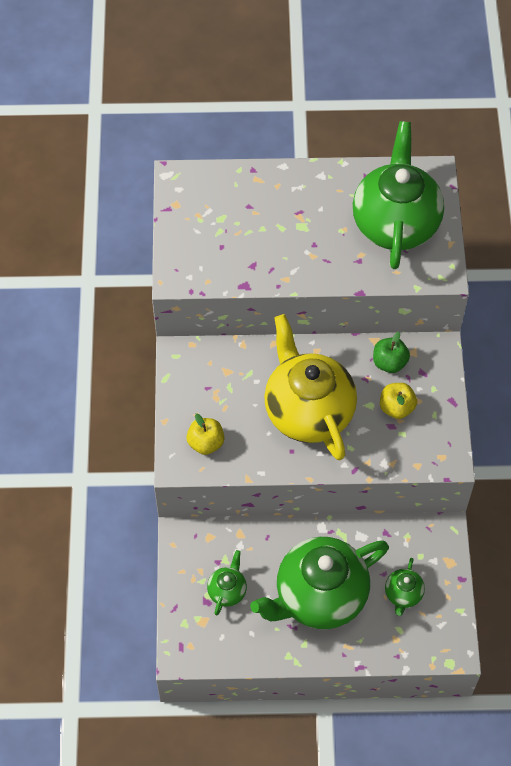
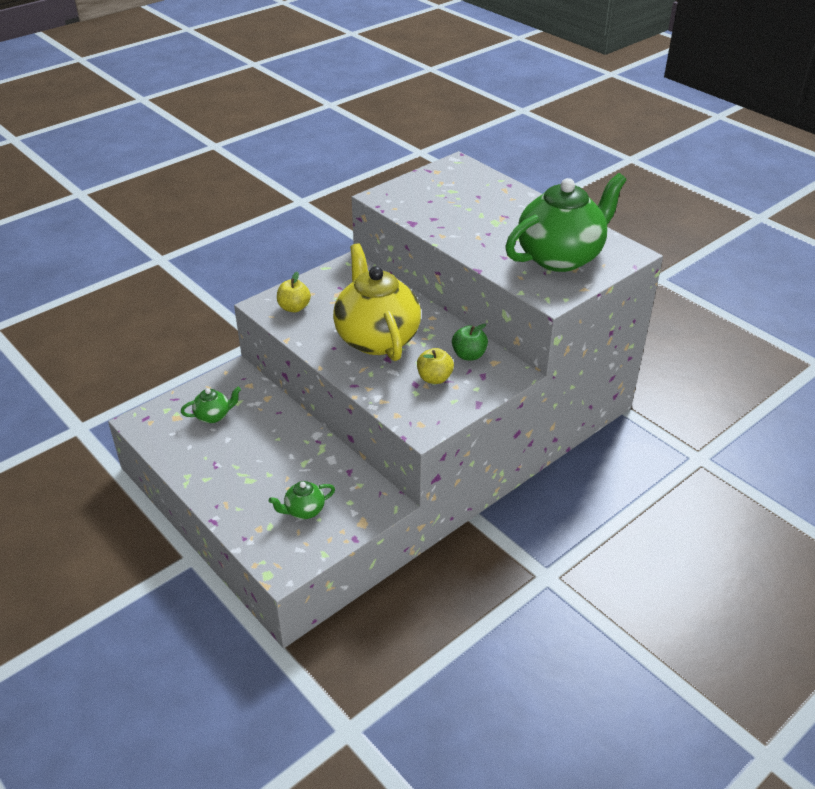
camera: 50 degrees right, 20 degrees down
green teapot [250,537,389,629] -> none
yellow teapot [264,314,357,460] -> yellow teapot turned 45 degrees counterclockwise [333,243,421,361]

